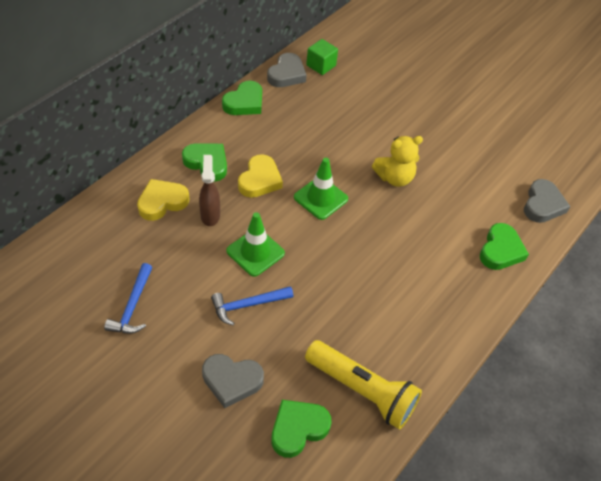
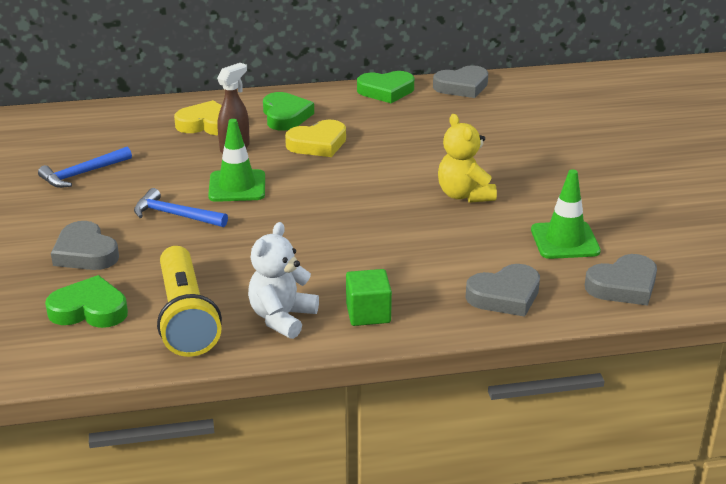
camera: 45 degrees right, 20 degrees down
green traffic cone [294,158,348,220] -> green traffic cone moved to [531,169,601,259]
green cube [306,39,338,75] -> green cube moved to [346,269,392,326]
yellow teddy bear [372,136,423,187] -> yellow teddy bear turned 45 degrees clockwise [438,114,497,203]
green heart [480,223,529,270] -> grey heart [466,264,540,317]
none -> white teddy bear [248,222,319,339]

